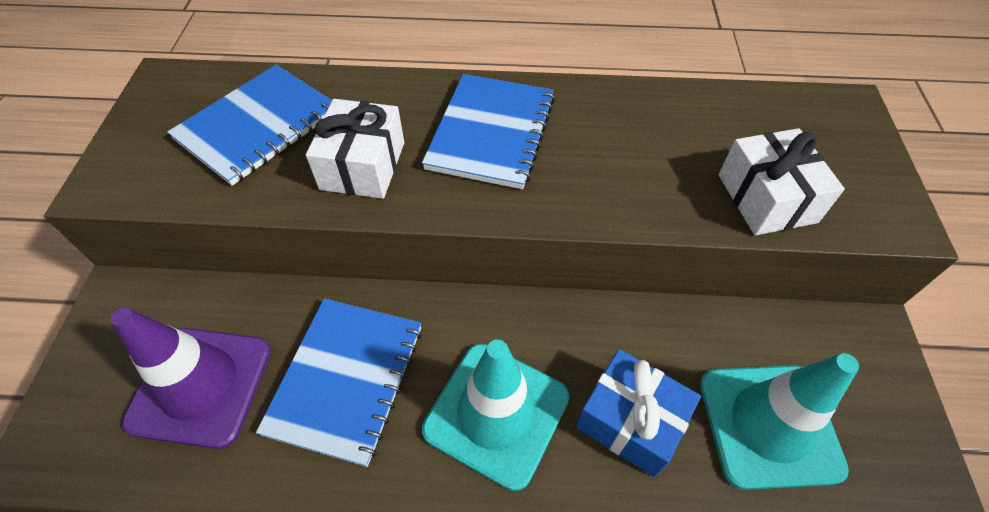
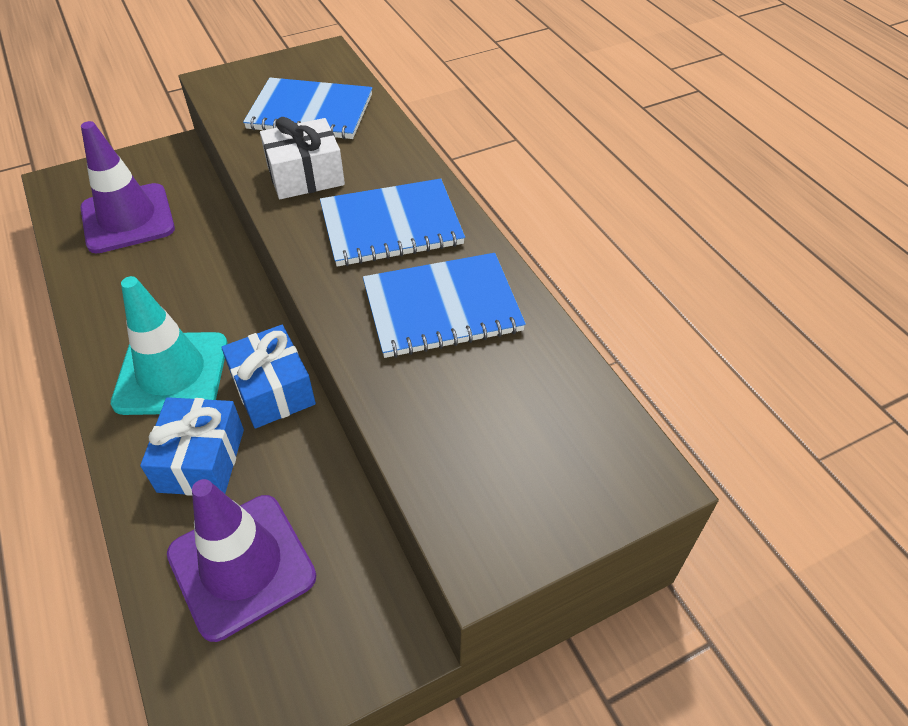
camera: 60 degrees right, 5 degrees down
blue notebook [256,298,422,467] -> blue notebook moved to [363,253,526,358]
turquoise traffic cone [700,353,859,490] -> purple traffic cone [167,479,316,642]
white gift [719,128,845,235] -> none
none -> blue gift [221,325,316,429]

